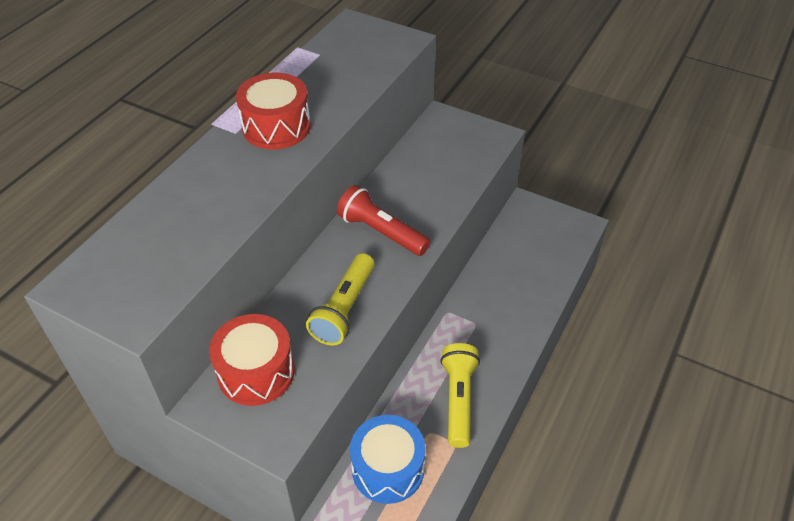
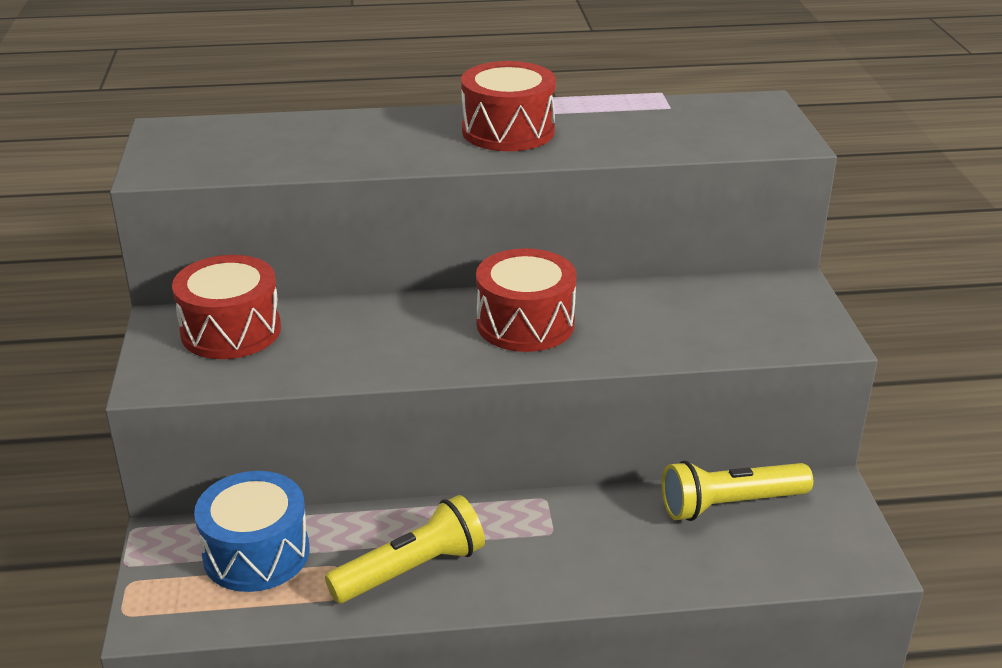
camera: 55 degrees right, 15 degrees down
yellow flashlight [306,253,375,346] -> yellow flashlight moved to [662,460,813,521]
red flashlight [337,185,430,256] -> red drum [476,248,576,352]

